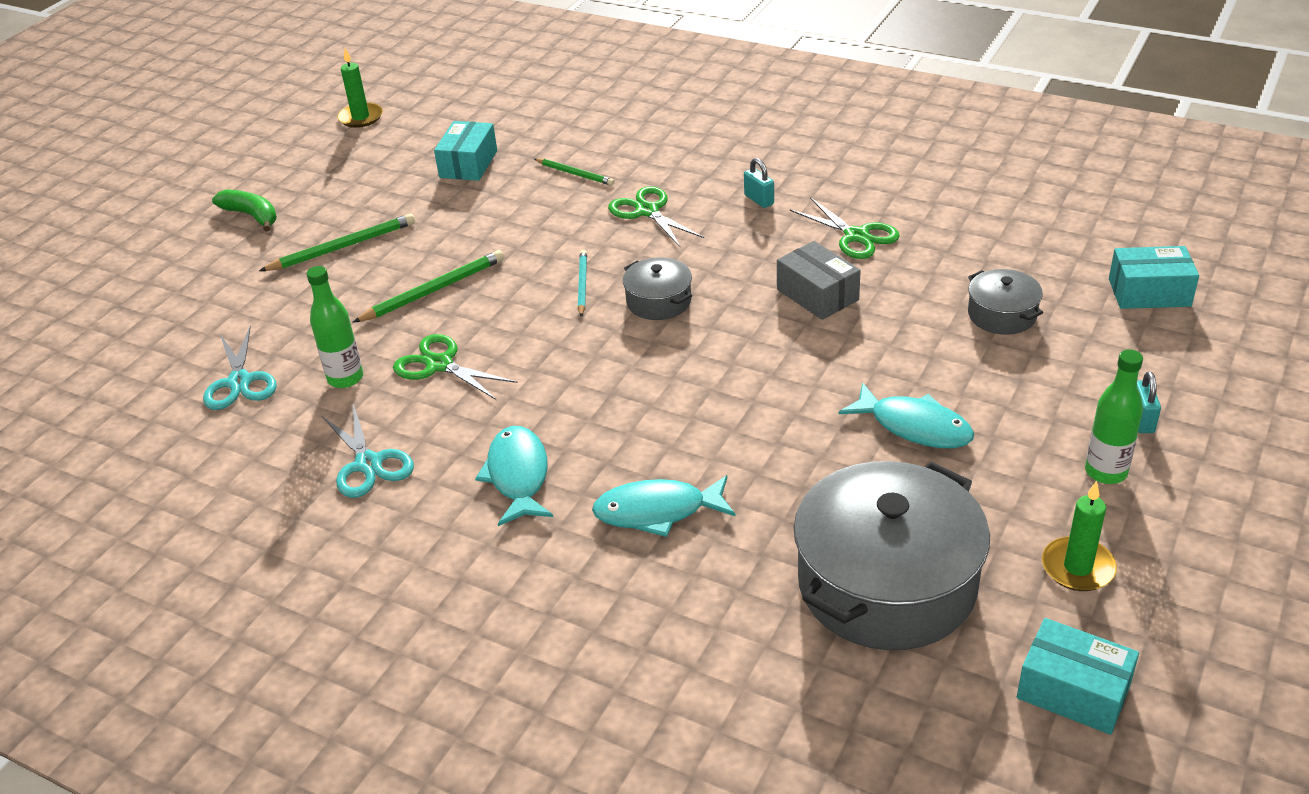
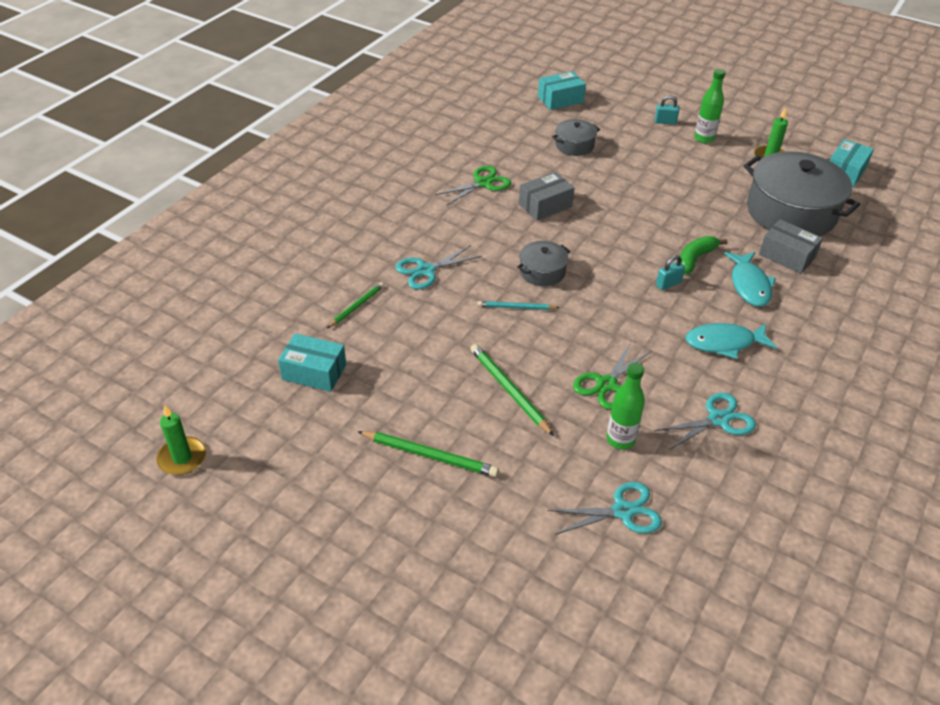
camera: 90 degrees left, 5 degrees up
green banana [212,189,277,231] -> green banana moved to [680,236,728,274]
green pencil [259,214,415,271] -> green pencil turned 135 degrees clockwise [357,431,499,477]
green scissors [608,186,704,247] -> turquoise scissors [395,245,482,289]
turquoise padlock [744,158,774,208] -> turquoise padlock moved to [656,255,685,290]
turquoise fish [838,382,974,448] -> none
turquoise box [1109,246,1199,309] -> turquoise box turned 60 degrees clockwise [538,71,586,110]
none -> grey box [759,219,823,274]

